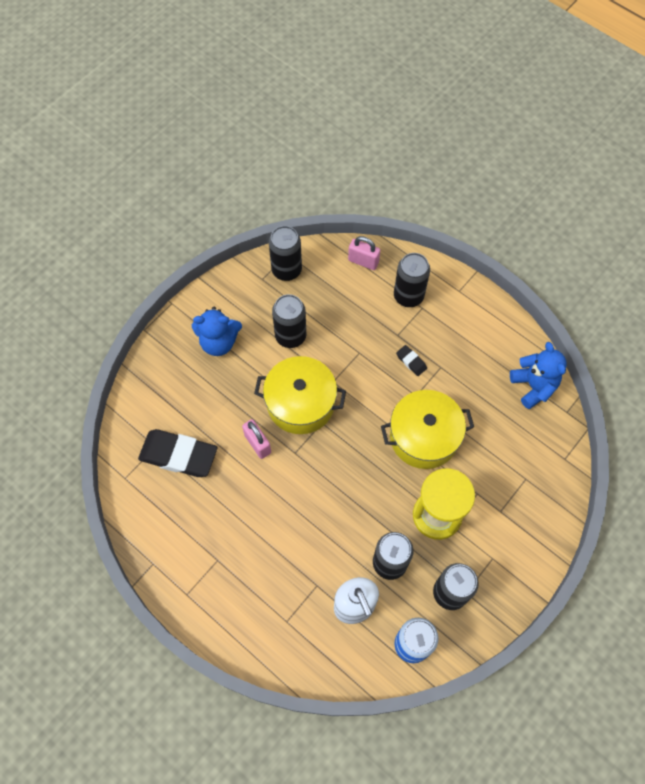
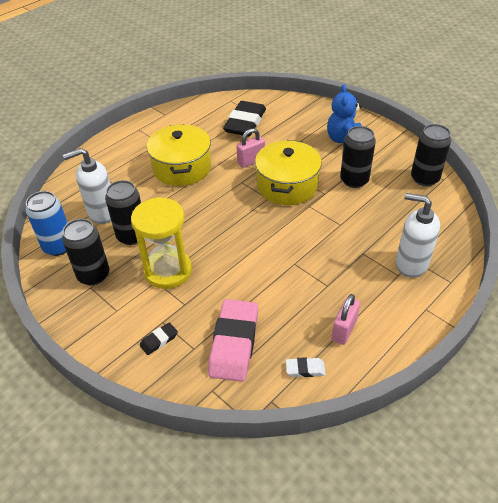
camera: 95 degrees right, 20 degrees down
pink padlock [348,236,380,270] -> pink padlock moved to [332,294,360,345]
yellow pot [381,390,474,469] -> yellow pot moved to [147,124,211,186]
black can [394,253,430,307] -> white soap dispenser [396,193,440,278]
black eraser [396,345,427,376] -> black eraser moved to [140,322,178,355]
blue teddy bear [510,342,567,409] -> white eraser [286,357,326,377]
none -> pink eraser [208,299,258,382]

